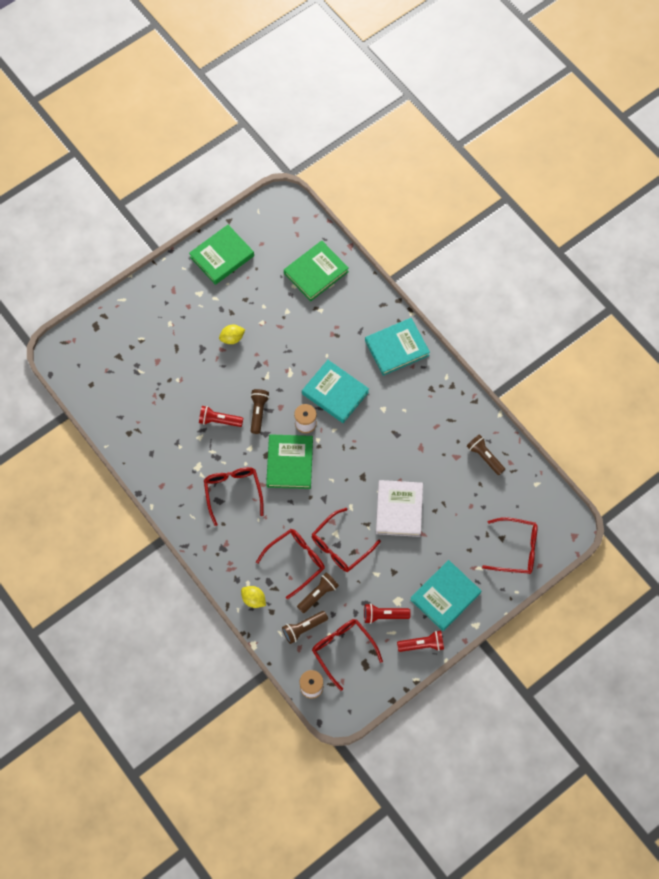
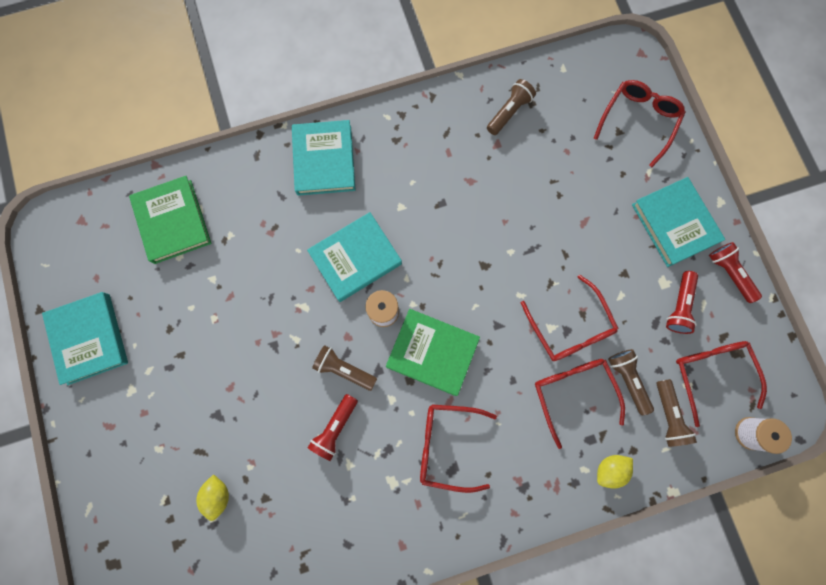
camera: 70 degrees left, 10 degrees up
green book [189,225,254,285] -> turquoise book [42,292,128,385]
yellow lemon [219,325,246,344] -> yellow lemon moved to [196,474,229,521]
red glasses [312,619,383,691] -> red glasses turned 90 degrees clockwise [676,341,767,427]
white book [376,480,423,537] -> none
red flashlight [397,631,444,652] -> red flashlight turned 45 degrees counterclockwise [709,242,762,303]
brown flashlight [467,434,505,475] -> brown flashlight turned 150 degrees clockwise [487,79,536,135]

